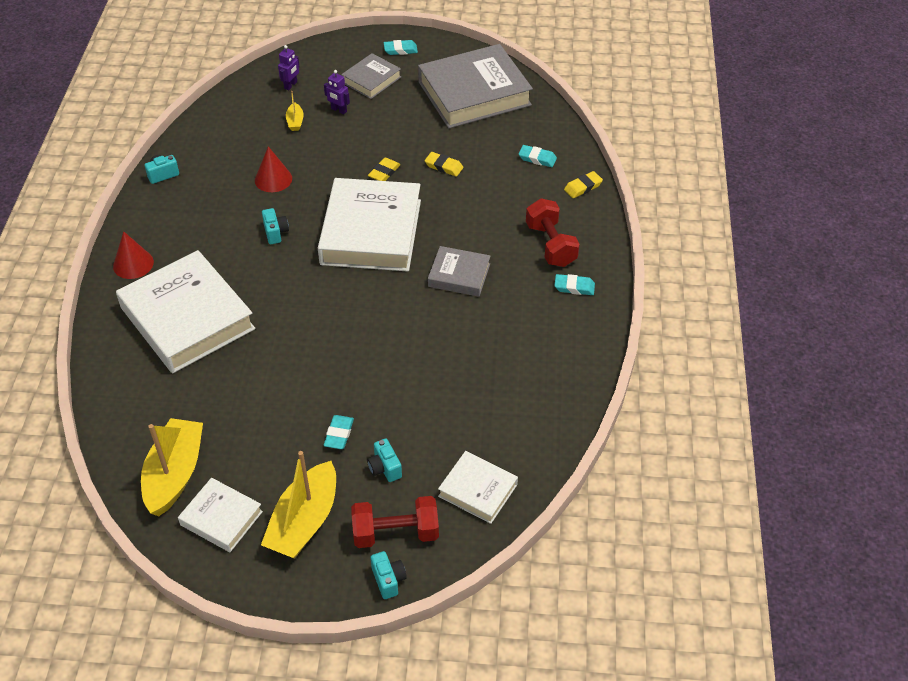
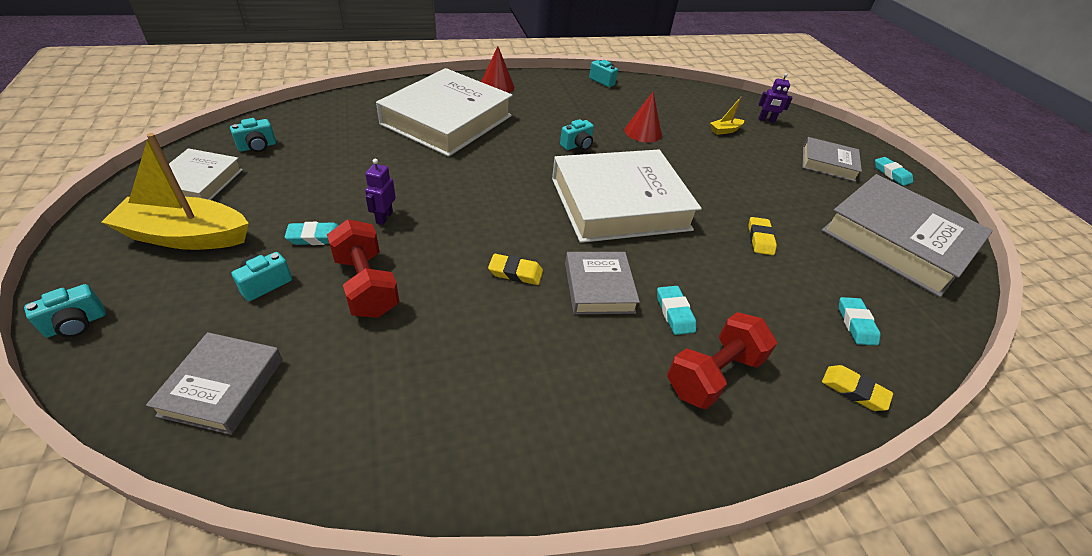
camera: 65 degrees right, 5 degrees down
yellow boat [141,418,203,516] -> turquoise camera [230,118,276,152]
purple robot [324,70,350,114] -> purple robot moved to [365,159,396,225]
red dumbbell [351,496,439,548] -> red dumbbell moved to [327,219,400,318]
yellow eraser [368,158,401,181] -> yellow eraser moved to [488,254,543,285]
white book [438,451,518,524] -> grey book [146,332,283,435]
turquoise eraser [554,274,595,295] -> turquoise eraser moved to [657,286,696,335]

